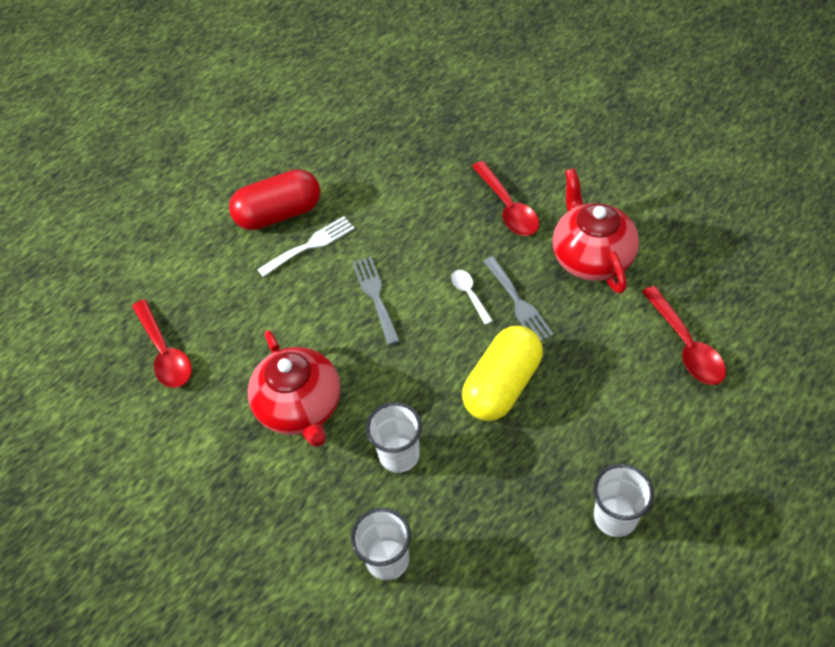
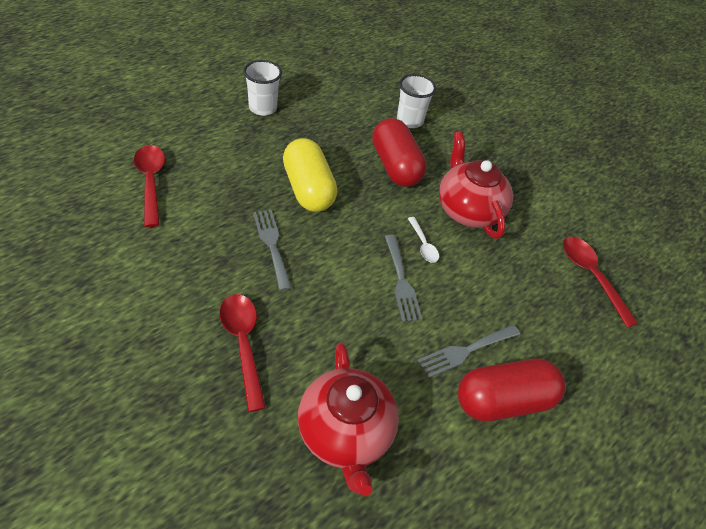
camera: 175 degrees right, 5 degrees down
white fork [257,216,355,277] -> grey fork [418,325,520,378]
white cup [366,402,422,473] -> red capsule [372,118,427,187]
white spoon [451,270,493,325] -> white spoon moved to [408,217,439,263]
yellow capsule [462,326,543,421] -> yellow capsule turned 60 degrees counterclockwise [283,138,337,212]
red teapot [552,168,639,294] -> red teapot moved to [298,342,399,496]

